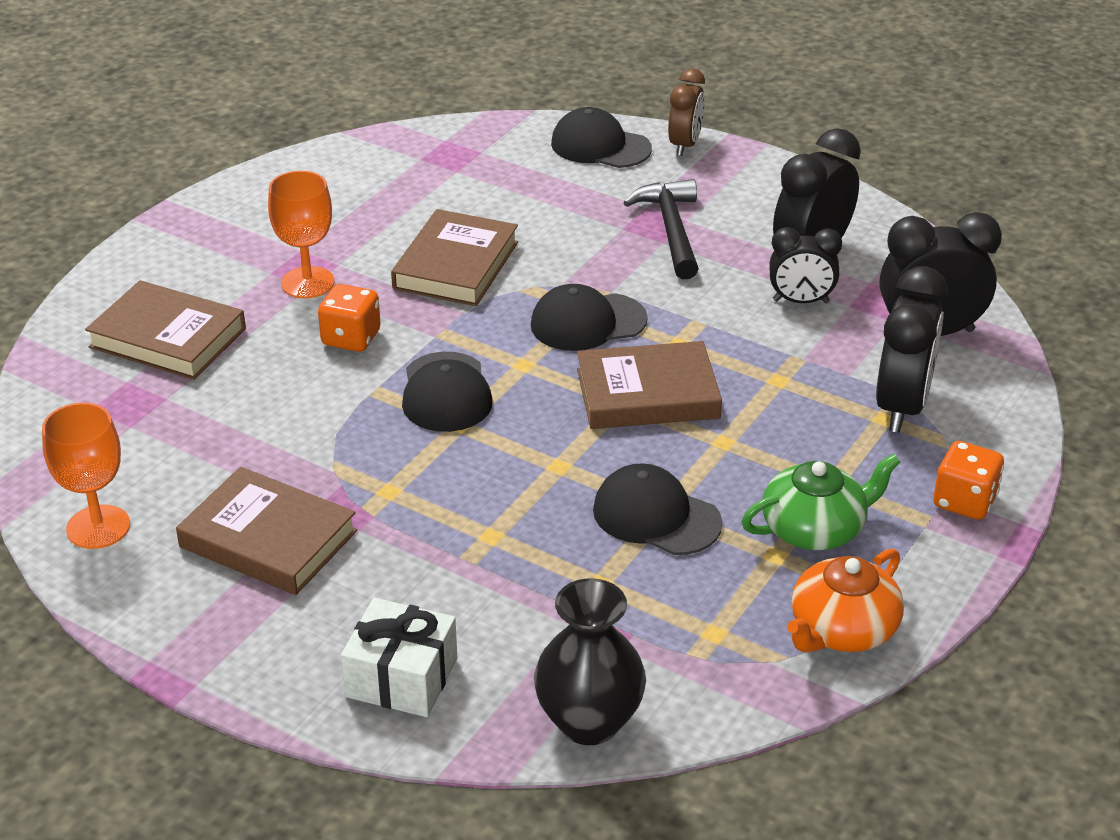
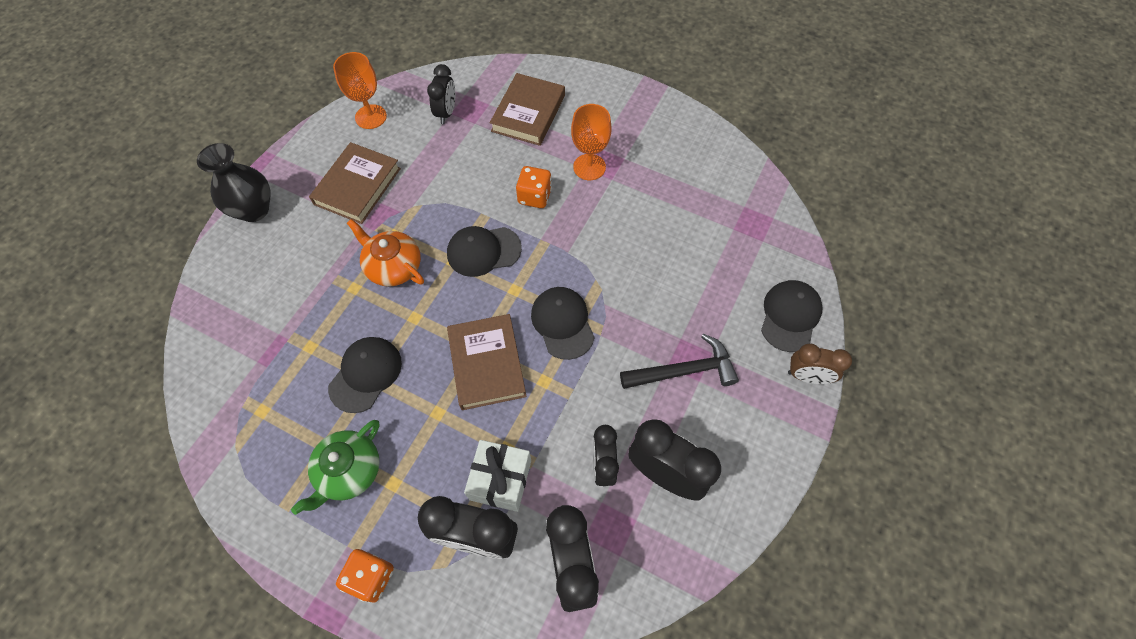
camera: 85 degrees right, 25 degrees up
white gift [341,598,457,717] -> white gift moved to [464,440,531,512]
brown book [391,209,518,306] -> none
black vase [534,578,646,745] -> black vase moved to [197,143,270,222]
green teapot [742,453,901,550] -> green teapot turned 60 degrees clockwise [291,420,380,515]
orange teapot [787,549,904,652] -> orange teapot moved to [347,219,424,287]
none -> black clock [427,64,455,124]

